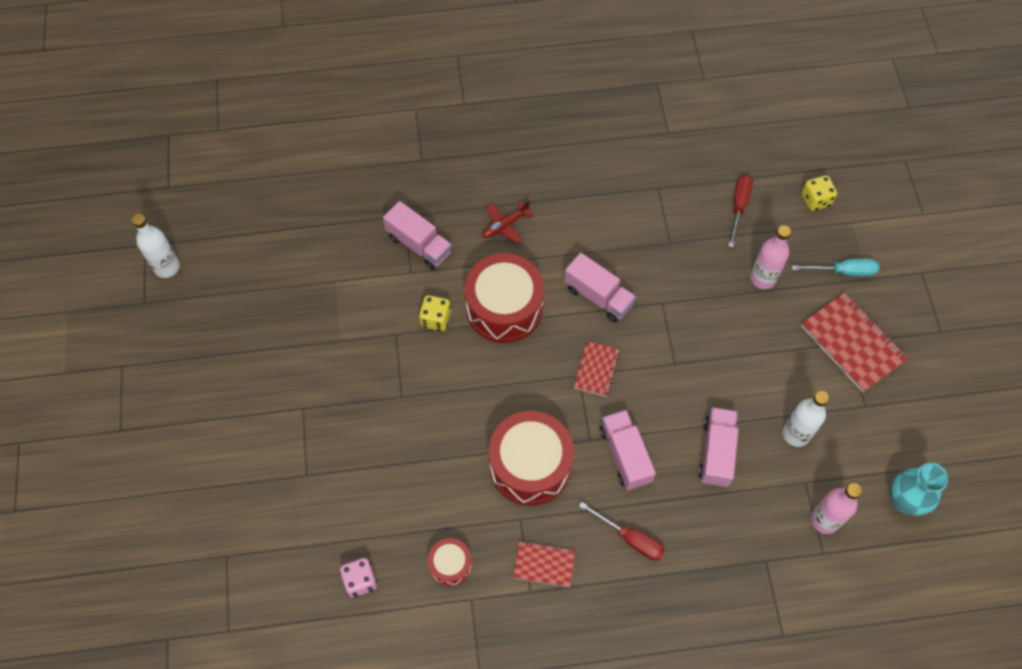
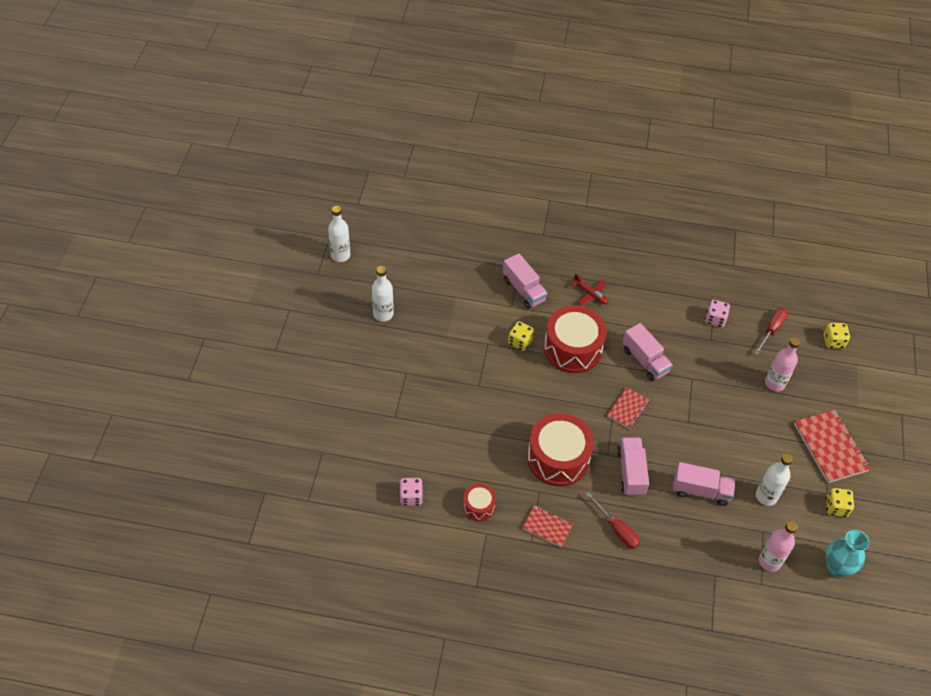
camera: 15 degrees right, 10 degrees down
red plane [482,201,534,244] -> red plane turned 120 degrees counterclockwise [570,273,608,306]
pink truck [698,407,738,487] -> pink truck turned 75 degrees clockwise [673,462,735,506]
turquoise screwdriver [792,259,879,276] -> none
none -> white bottle [372,266,394,322]
none -> pink dice [705,300,730,328]
none -> yellow dice [826,488,854,517]

